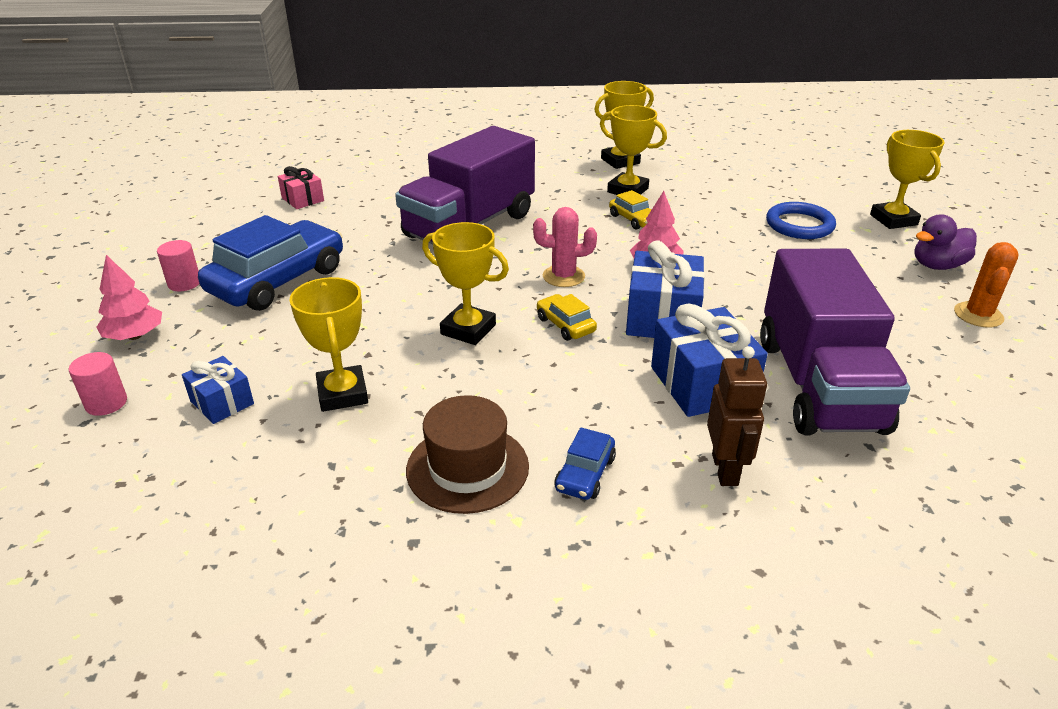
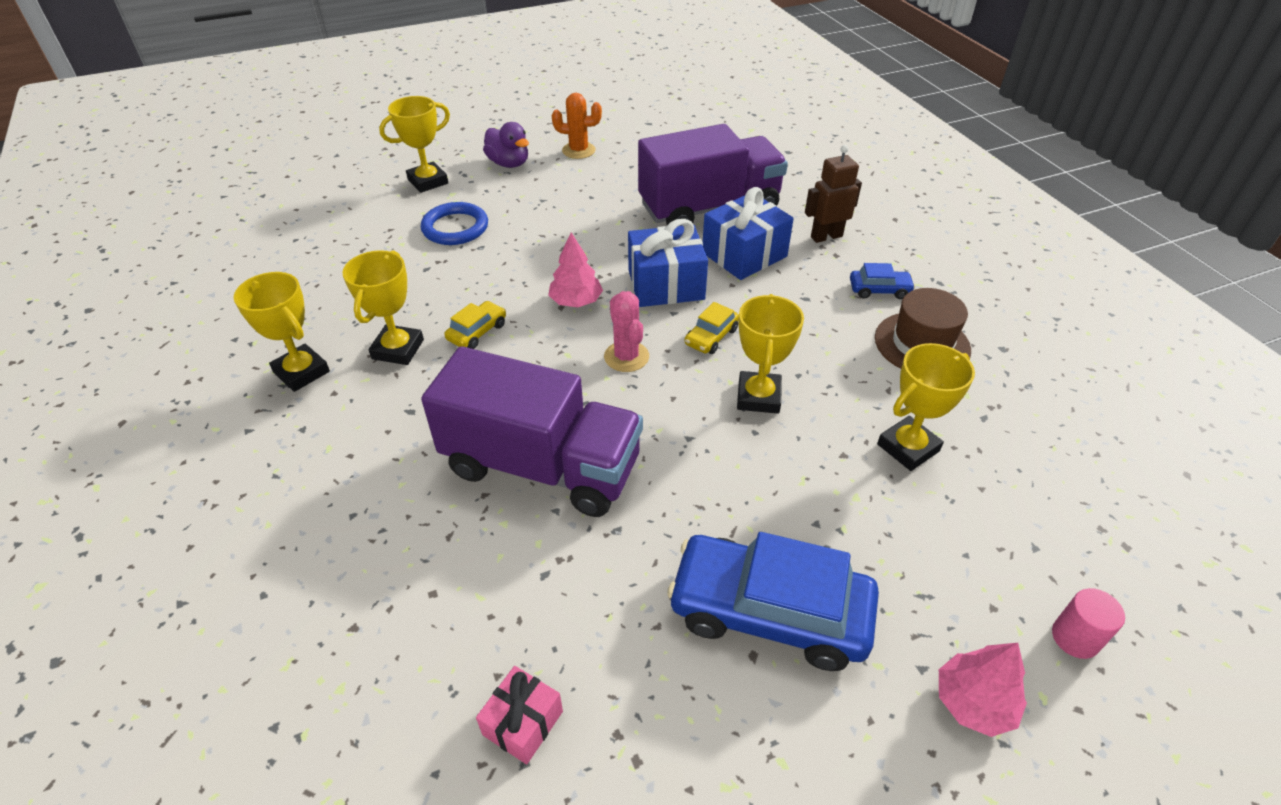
camera: 110 degrees left, 10 degrees up
pink cylinder [157,240,199,291] -> none
blue gift [182,356,254,424] -> none

